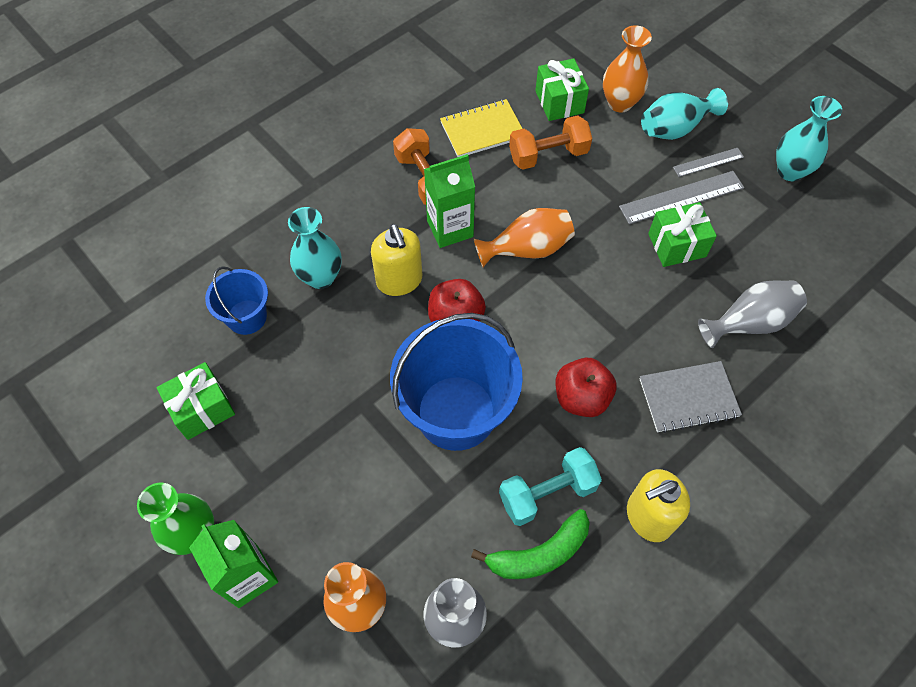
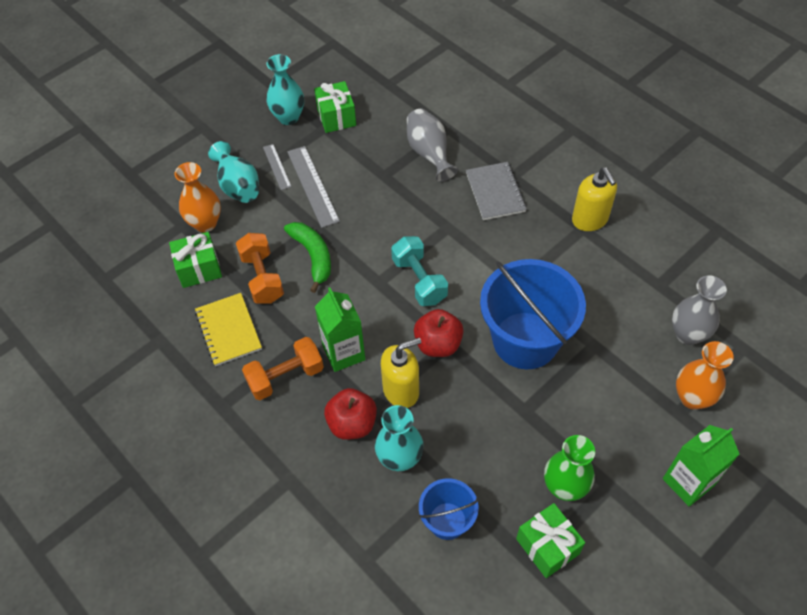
camera: 90 degrees left, 5 degrees down
green vase [137,483,214,555] -> green vase moved to [544,435,595,501]
green banana [471,509,590,579] -> green banana moved to [284,222,331,293]
orange vase [473,208,575,267] -> none
turquoise dumbbell [499,447,602,526] -> turquoise dumbbell moved to [391,236,448,306]
red apple [556,358,617,417] -> red apple moved to [324,388,377,440]
green gift [648,202,717,267] -> green gift moved to [314,81,356,133]

